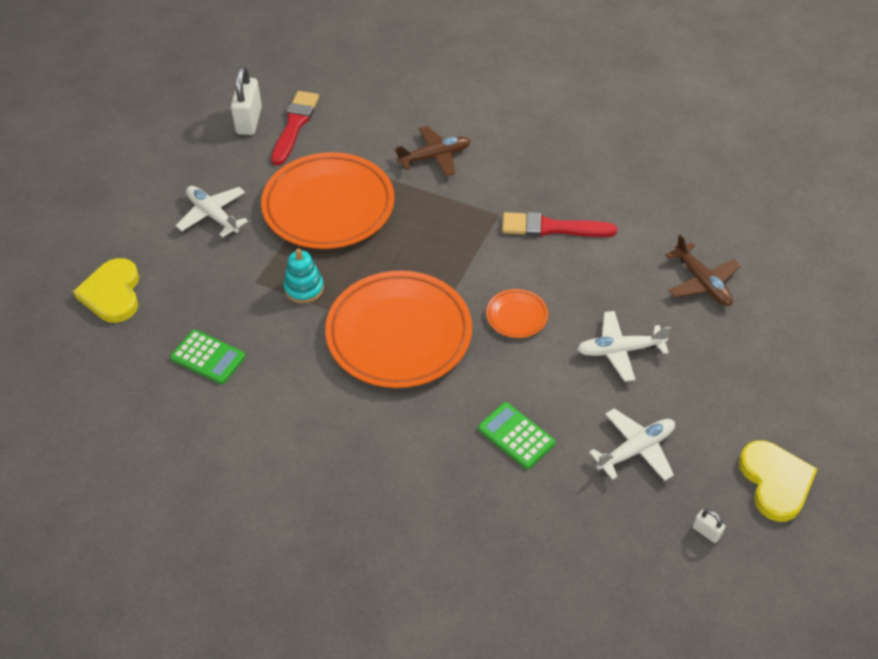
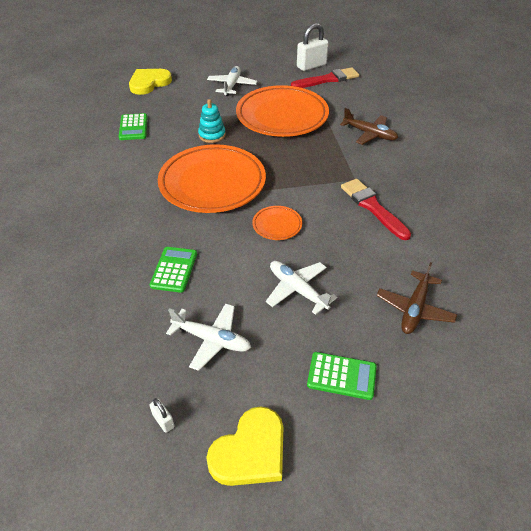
camera: 55 degrees right, 5 degrees down
white padlock [692,509,725,543] -> white padlock turned 45 degrees counterclockwise [149,398,175,433]
none -> green calculator [307,352,377,400]

